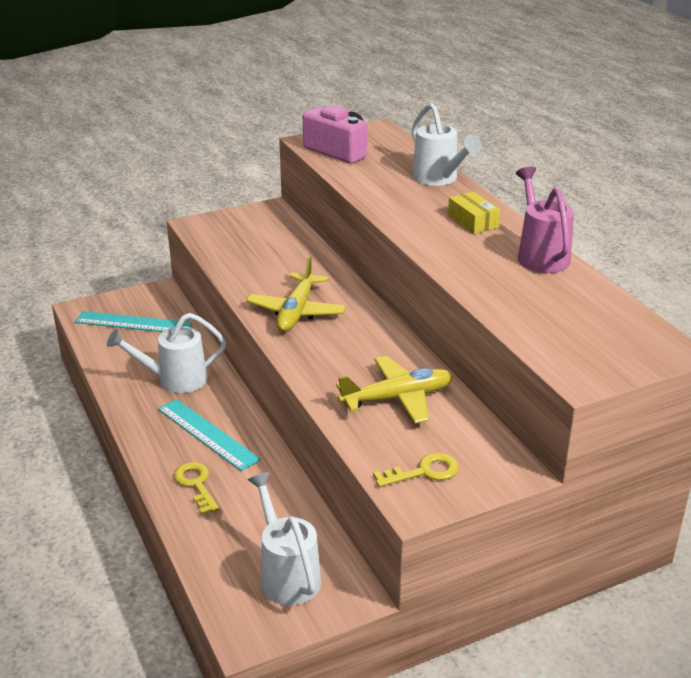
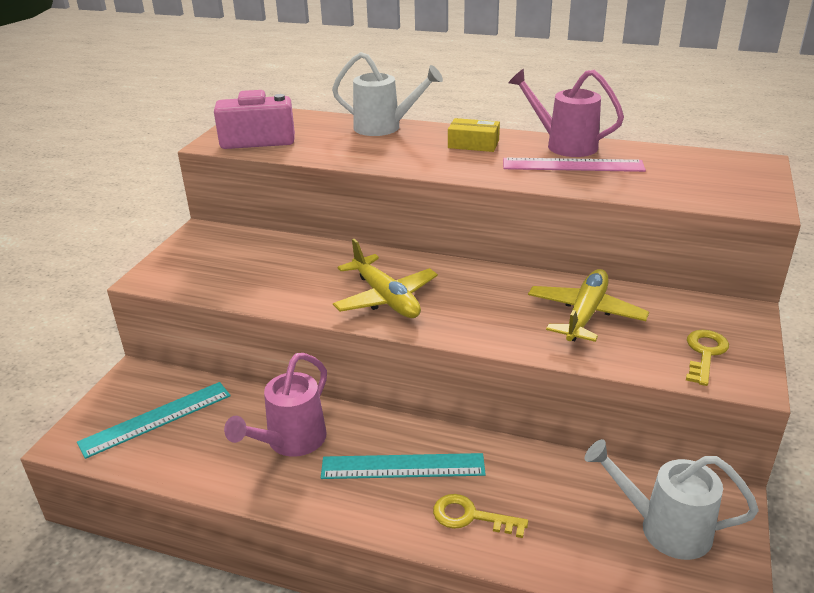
camera: 45 degrees left, 0 degrees up
white watering can [107,313,226,393] -> pink watering can [224,353,327,457]
none -> pink ruler [503,158,646,172]

